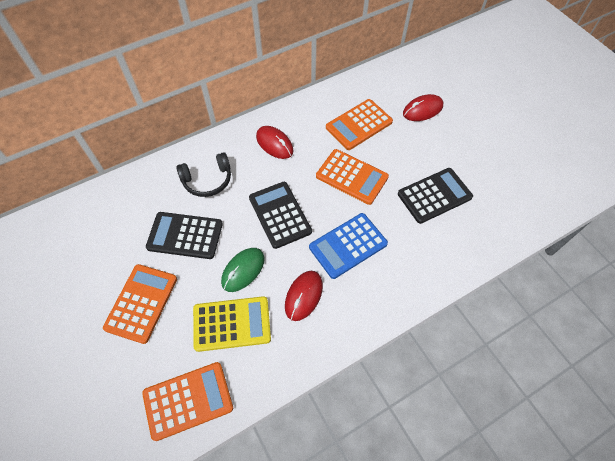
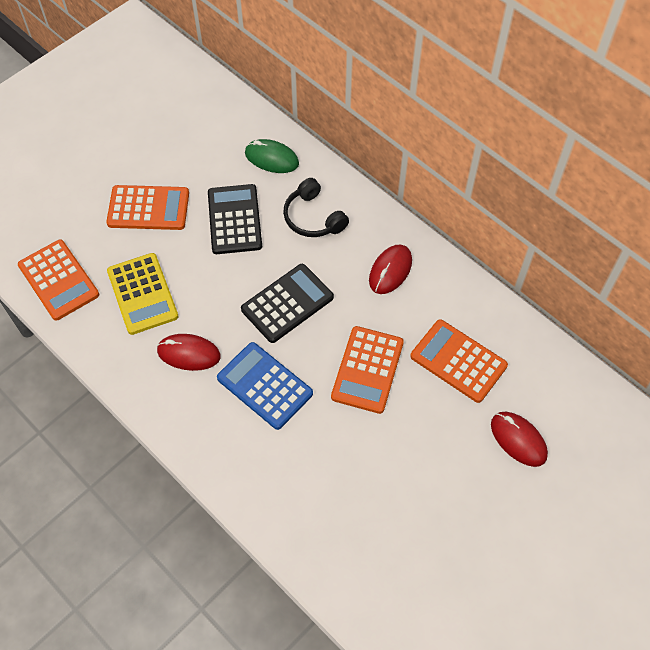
camera: 75 degrees right, 0 degrees up
green mouse [221,248,265,292] -> green mouse moved to [245,139,299,173]
black calculator [398,168,473,224] -> none

